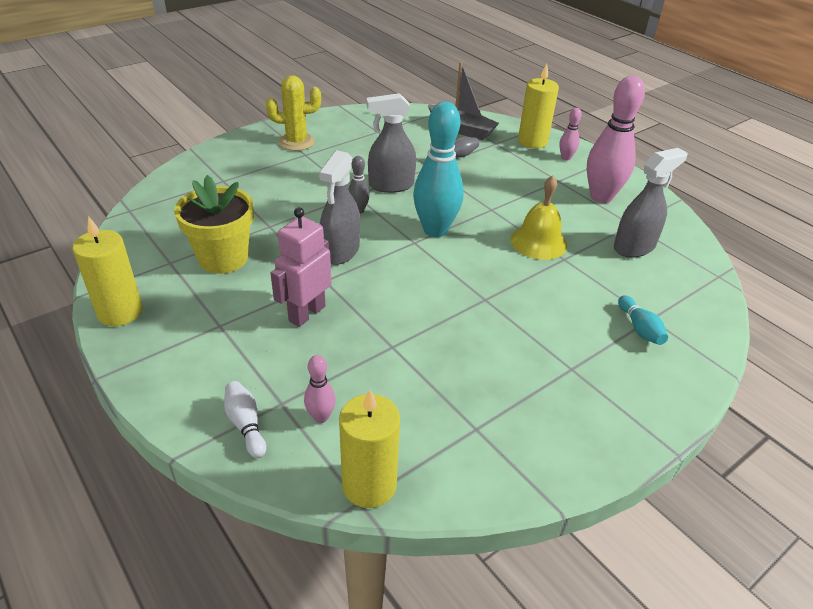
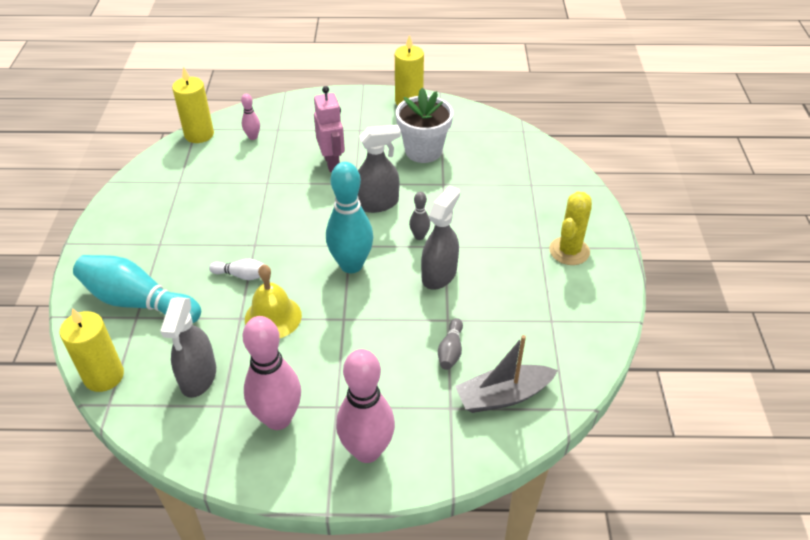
camera: 130 degrees right, 5 degrees up
yellow flower pot [174,175,254,274] -> white flower pot [396,88,453,163]
white bowling pin [224,381,266,458] -> white bowling pin moved to [209,259,266,280]
grey spray bottle [319,150,360,265] -> grey spray bottle turned 105 degrees clockwise [358,125,401,213]
yellow candle [518,64,559,149] -> yellow candle moved to [60,308,124,392]
pink bowling pin [559,108,582,161] -> pink bowling pin [336,349,395,463], size x2.15
turquoise bowling pin [618,295,668,345] -> turquoise bowling pin [73,255,201,323], size x2.15

